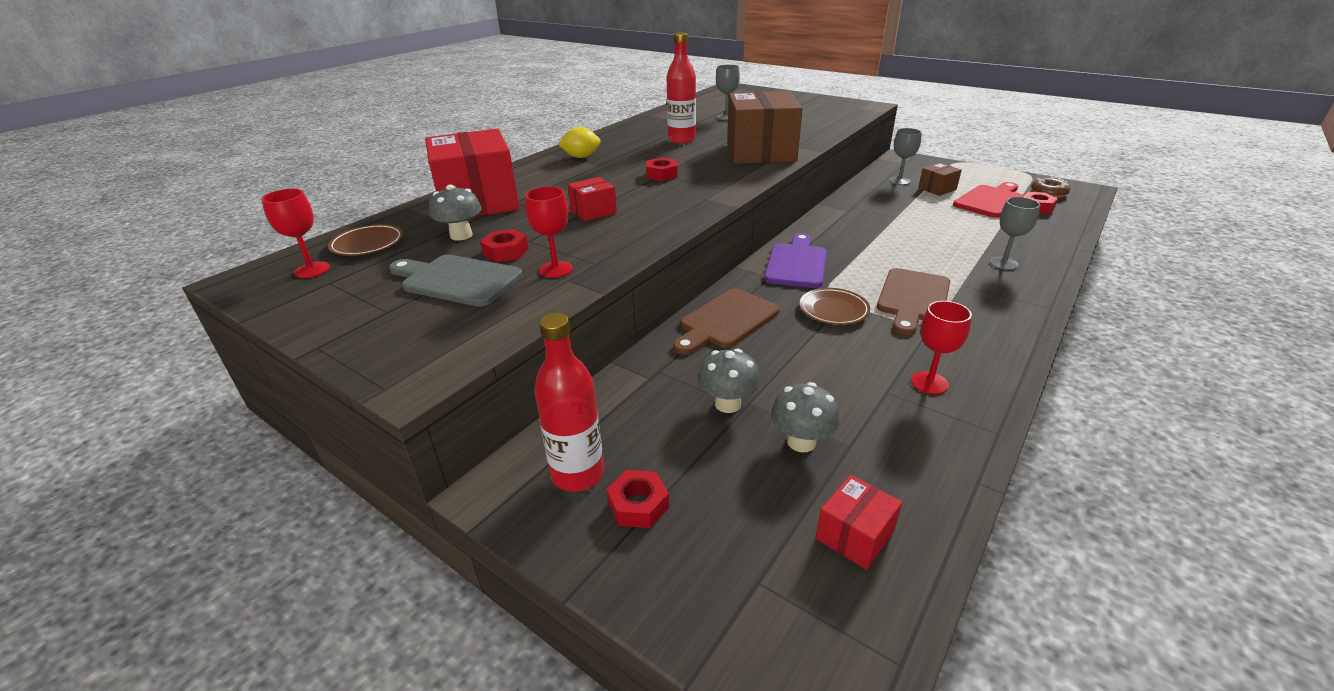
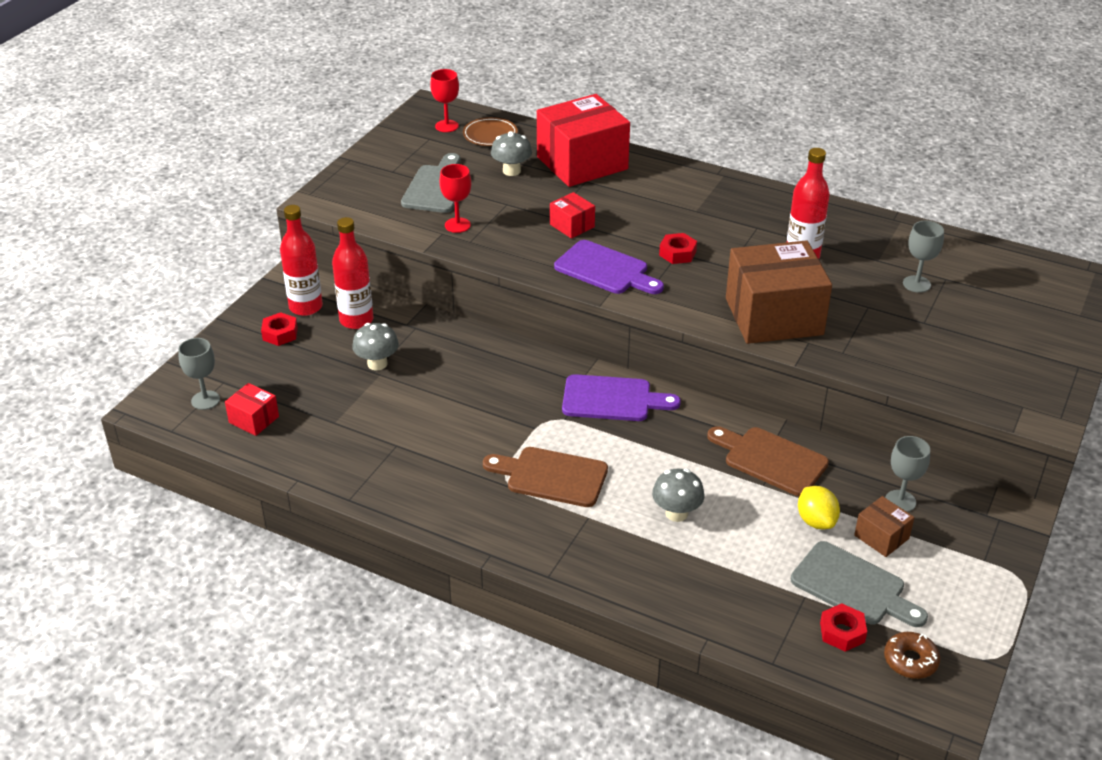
camera: 80 degrees right, 5 degrees up
red nut [480,229,528,262] -> none
yellow lemon [558,127,601,158] -> yellow lemon moved to [798,486,840,529]
brown cutting board [673,288,779,355] -> brown cutting board moved to [707,426,829,496]
grey mushroom [771,382,840,452] -> grey mushroom moved to [652,469,705,522]
brown plate [800,288,870,325] -> none
red goblet [911,301,972,394] -> none
red cutting board [953,182,1024,218] -> grey cutting board [791,541,928,627]
grey goblet [989,197,1040,270] -> grey goblet moved to [178,338,220,410]
none -> red bottle [332,217,374,329]
none -> purple cutting board [554,240,664,294]

